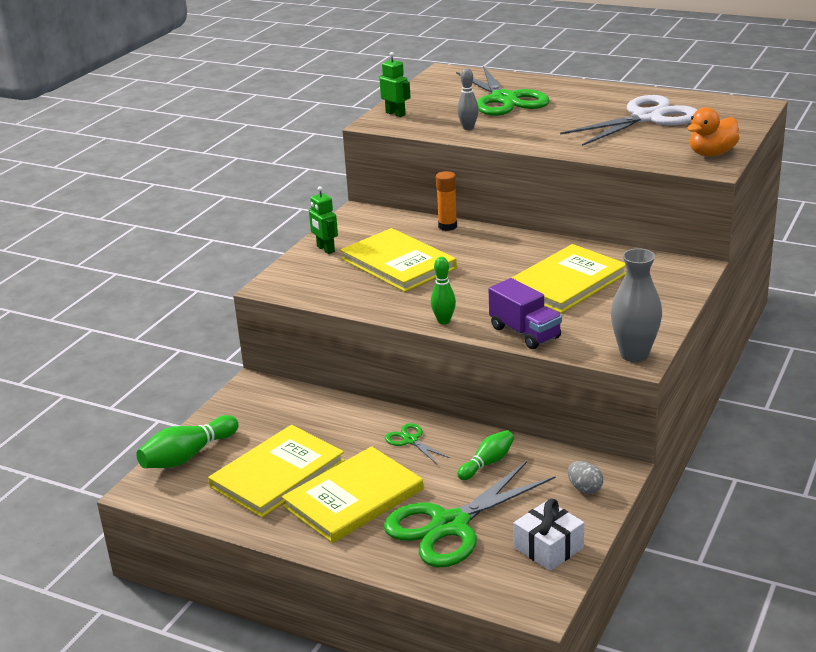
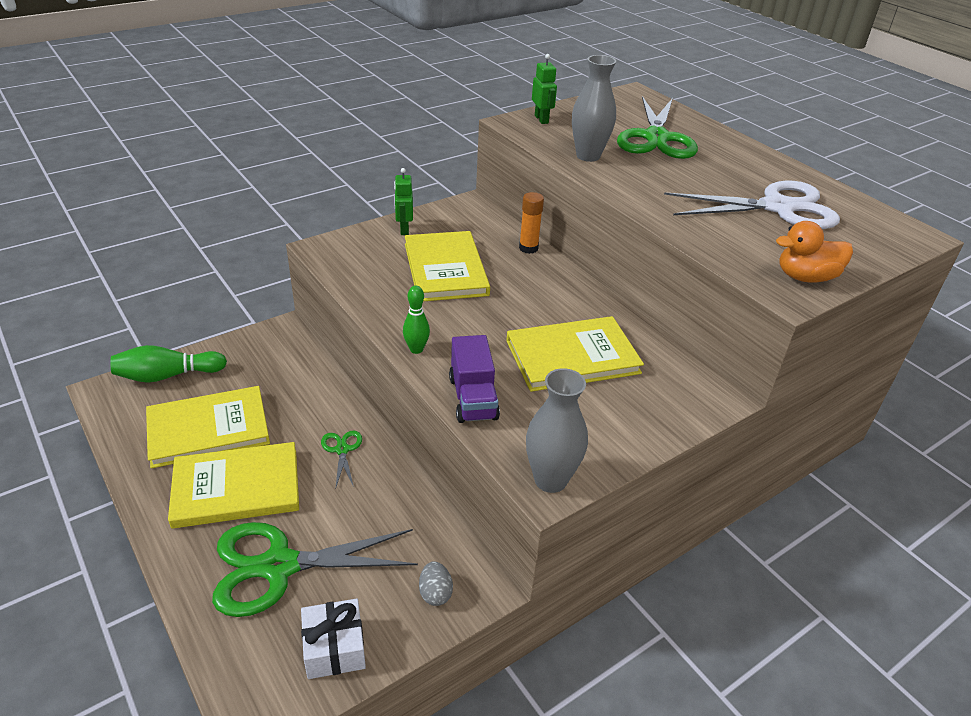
camera: 25 degrees right, 10 degrees up
grey bowling pin [457,68,479,130] -> grey vase [572,55,616,162]
green bowling pin [457,430,514,480] -> none

